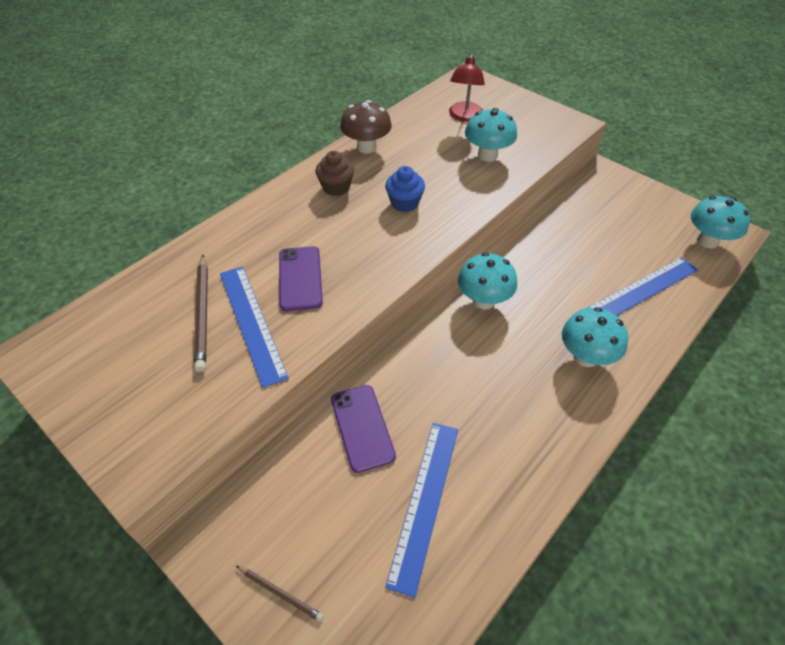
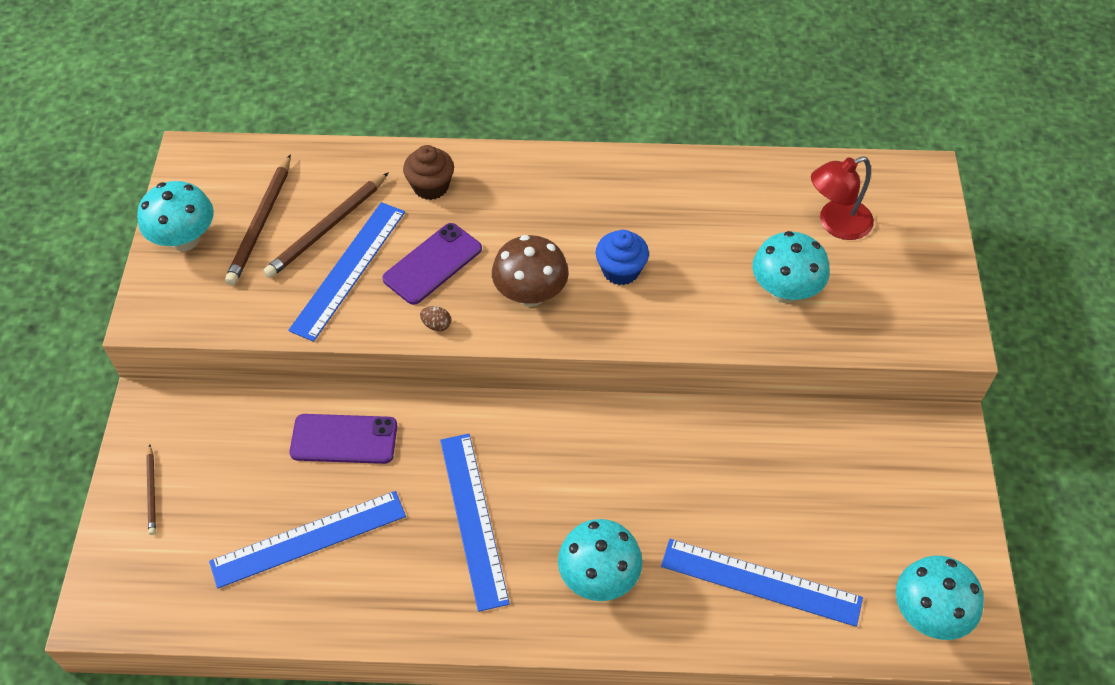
camera: 50 degrees right, 5 degrees up
brown cupcake [315,151,354,196] -> brown cupcake moved to [403,145,454,200]
purple phone [331,385,396,473] -> purple phone turned 60 degrees clockwise [290,414,397,464]
brown mushroom [340,100,392,154] -> brown mushroom moved to [492,235,569,307]
turquoise mushroom [458,252,517,310] -> turquoise mushroom moved to [137,181,214,251]
none -> brown pencil [225,154,291,285]
none -> brown egg [420,306,451,331]
none -> blue ruler [440,434,510,612]

